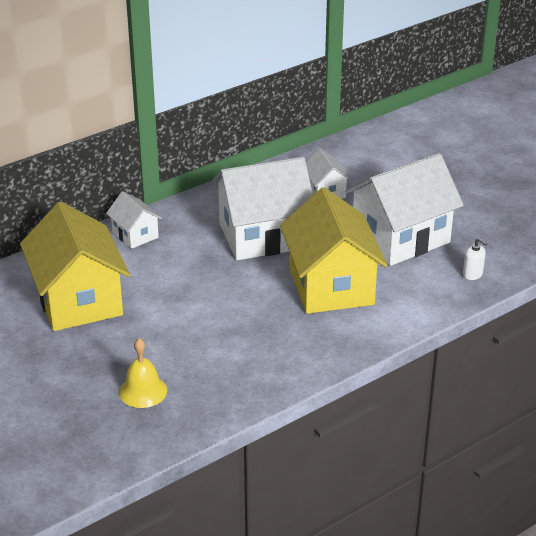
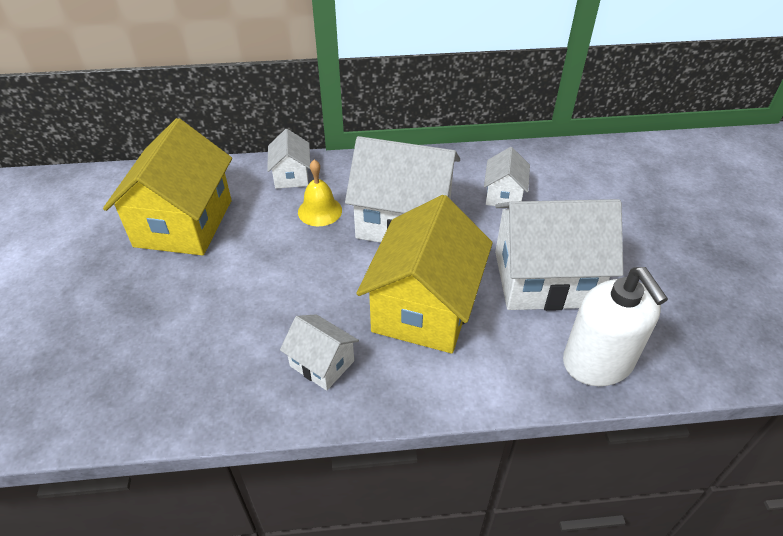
camera: 30 degrees right, 10 degrees up
yellow bell [119,338,167,408] -> yellow bell moved to [298,160,342,226]
white soap dispenser [463,238,488,280] -> white soap dispenser [563,267,668,386], size x2.48
none -> white house [280,314,359,391]

